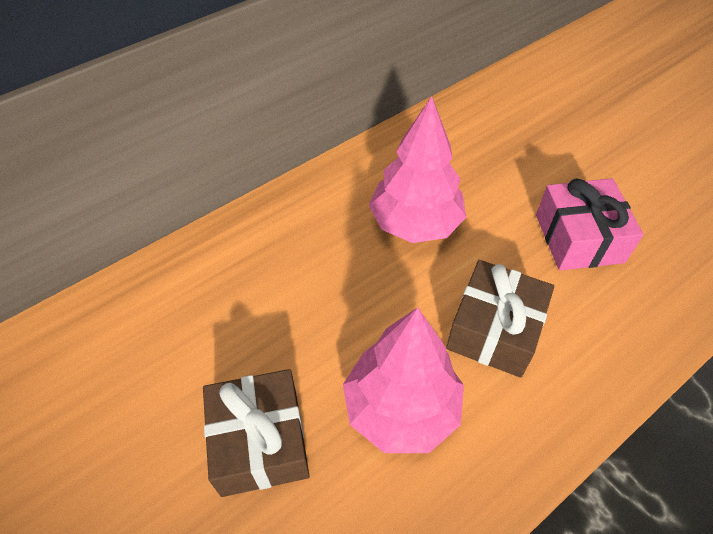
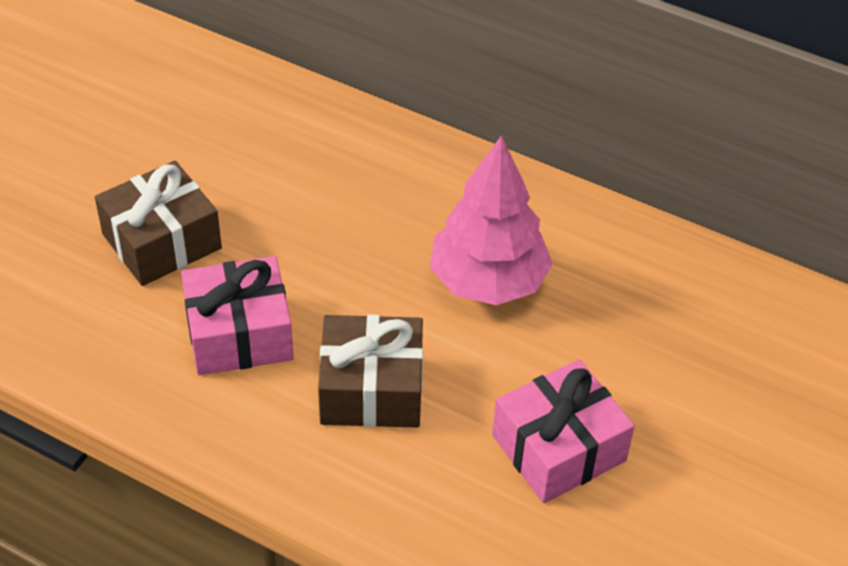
camera: 65 degrees right, 5 degrees down
pink tree [343,307,464,453] -> pink gift [181,256,294,376]

